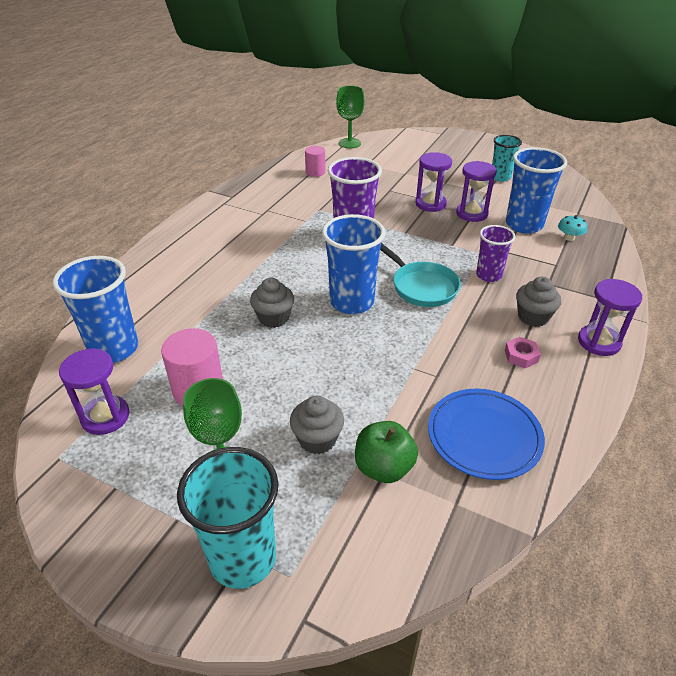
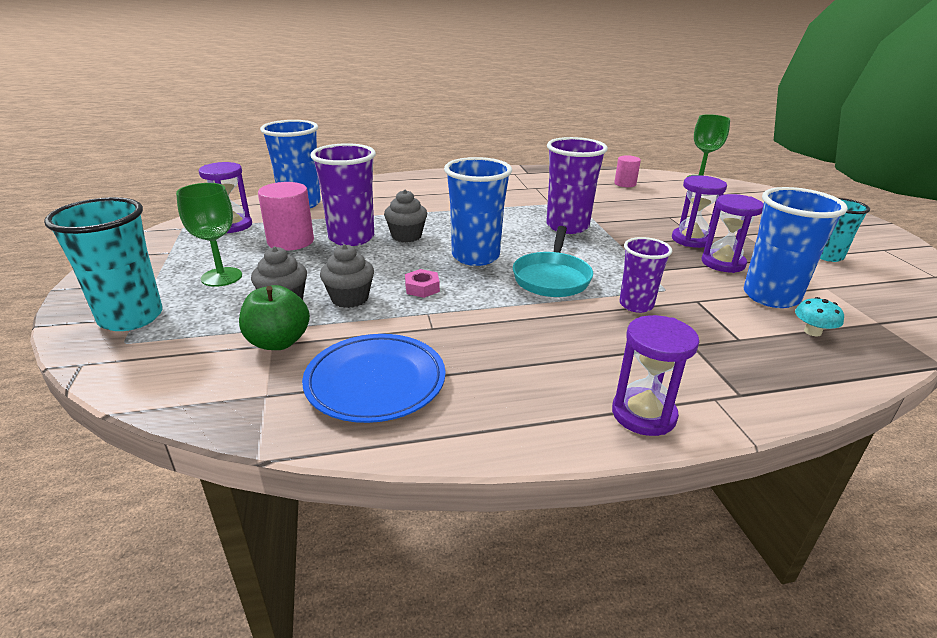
camera: 50 degrees right, 10 degrees down
pink nut [505,337,541,368] -> pink nut moved to [405,269,440,298]
grey cupcake [516,277,561,327] -> grey cupcake moved to [320,244,374,308]
none -> purple cup [310,143,376,246]

